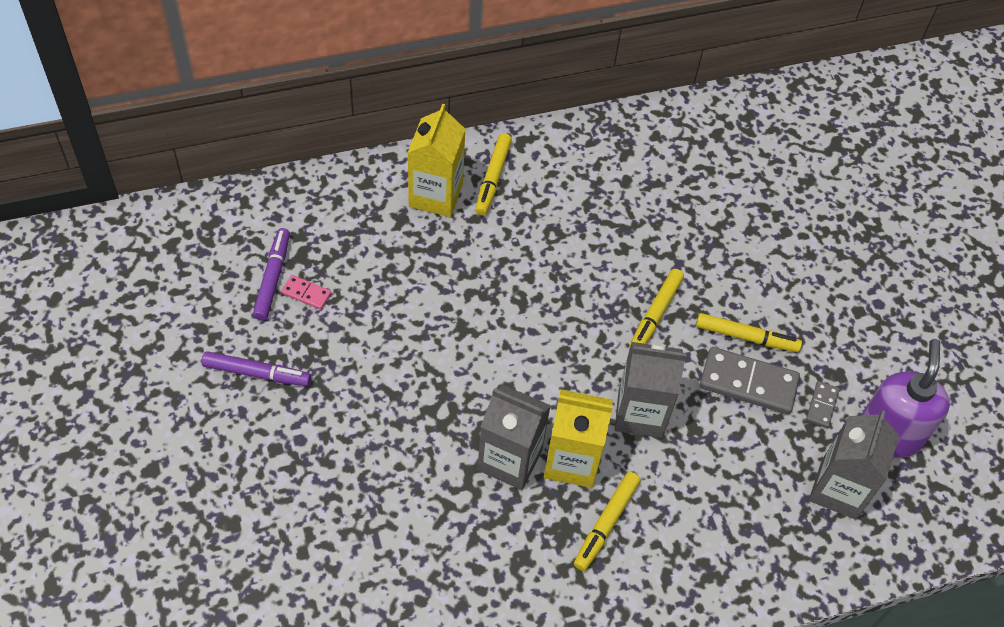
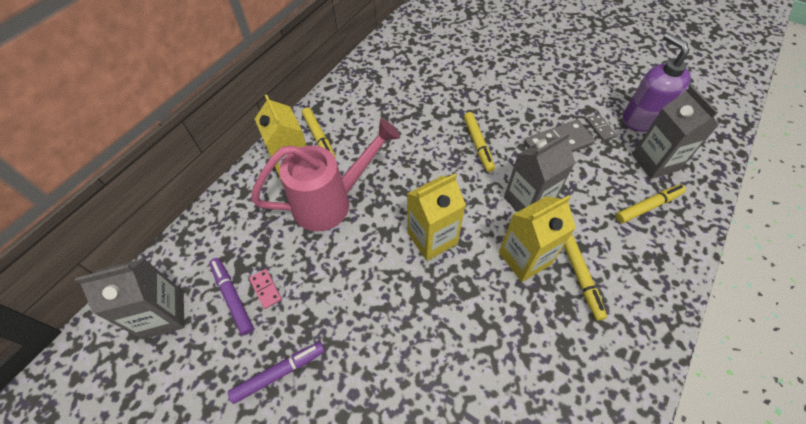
camera: 35 degrees left, 0 degrees up
pink domino [281,275,331,310] -> pink domino turned 75 degrees clockwise [249,269,282,309]
grey carton [477,385,551,490] -> grey carton moved to [75,258,185,339]
yellow marker [696,313,802,352] -> yellow marker moved to [616,184,686,223]
none -> pink watering can [251,118,400,231]
none -> yellow carton [407,173,466,261]

